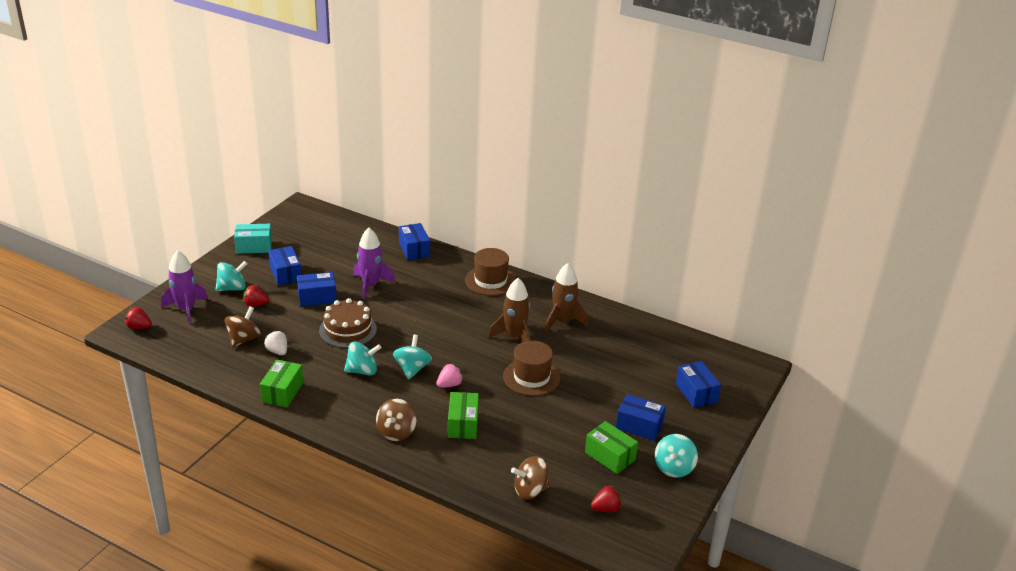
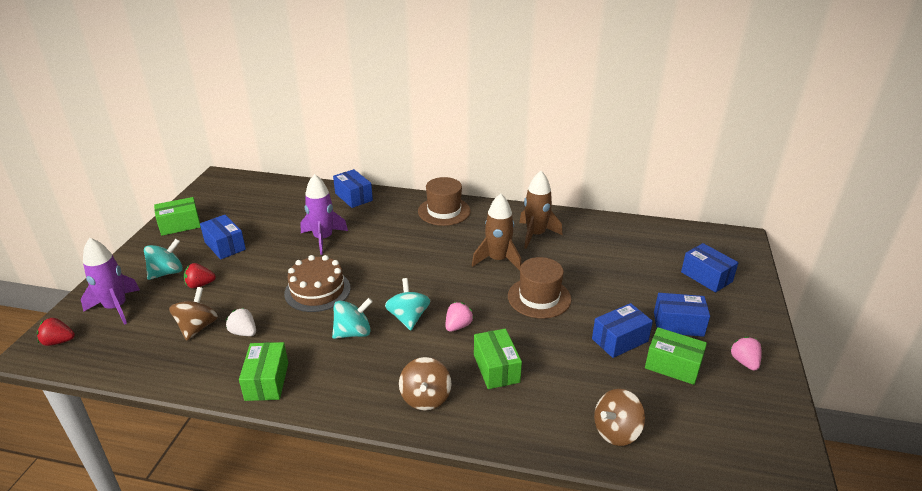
camera: 15 degrees left, 0 degrees up
turquoise box [234,224,272,254] -> green box [154,197,201,236]
blue box [297,272,337,307] -> blue box moved to [592,303,653,358]
red strawberry [591,485,622,512] -> none
turquoise spinning top [655,434,698,478] -> pink strawberry [730,336,762,371]

